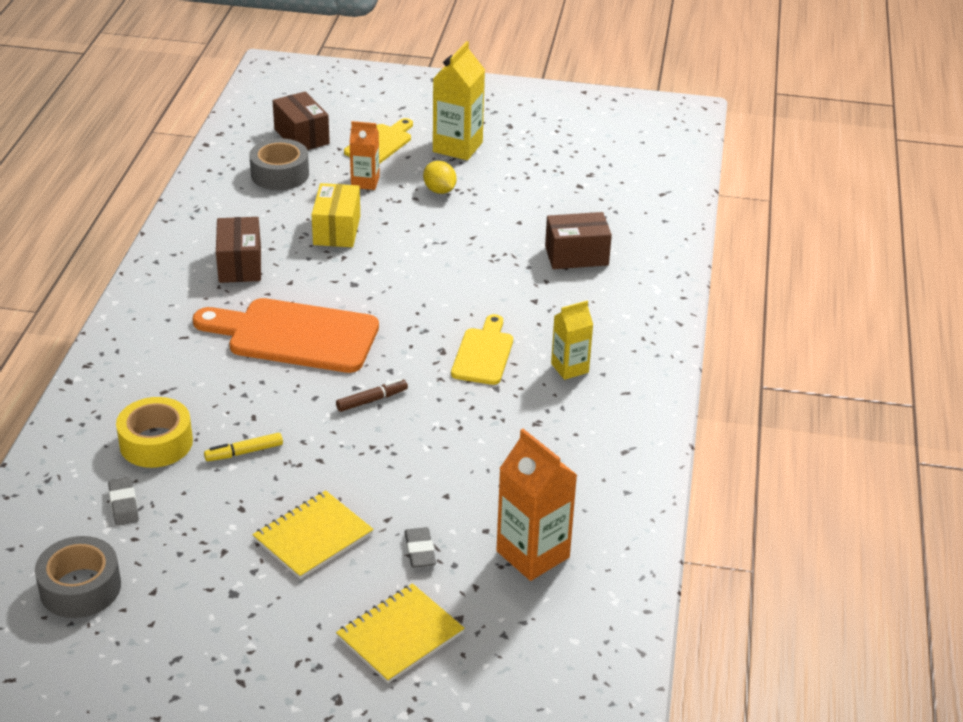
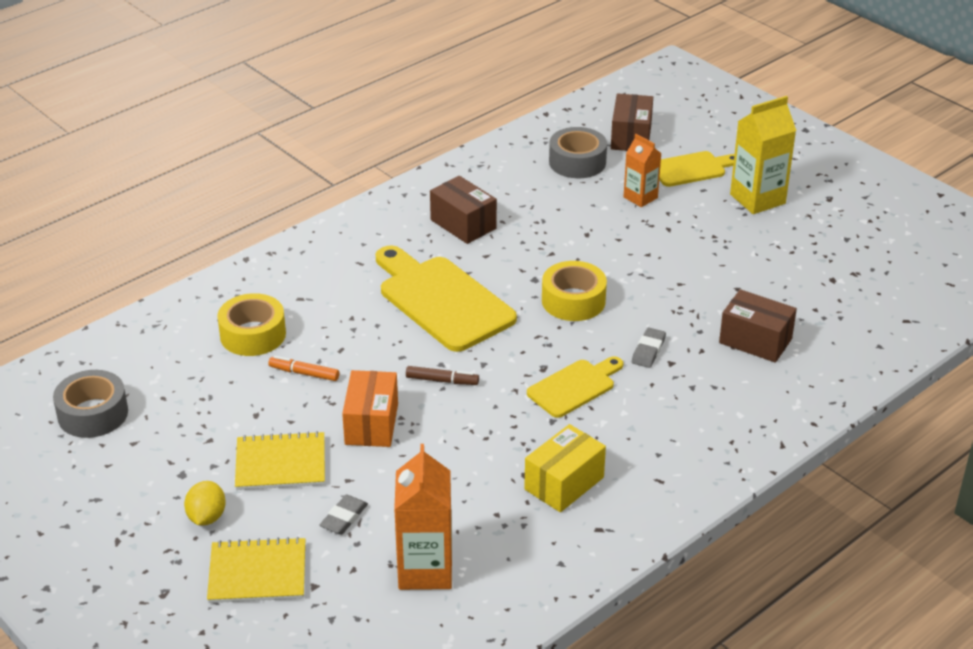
camera: 40 degrees right, 0 degrees up
grey eraser [108,477,139,526] -> grey eraser moved to [632,328,666,368]
orange cutting board [193,298,379,373] -> yellow cutting board [376,246,517,352]
yellow marker [204,433,283,461] -> orange marker [268,356,339,381]
brown box [216,217,261,283] -> brown box turned 75 degrees counterclockwise [430,176,497,244]
yellow box [312,183,360,247] -> yellow box moved to [524,424,606,512]
yellow lemon [423,161,457,194] -> yellow lemon moved to [184,481,226,526]
yellow carton [551,301,593,380] -> none
none -> orange box [342,370,398,447]
none -> yellow tape [542,261,607,321]

